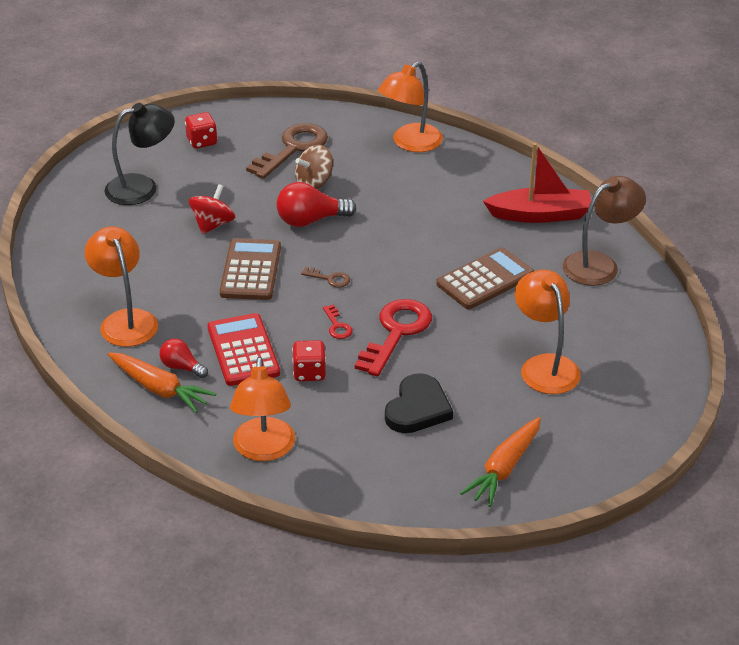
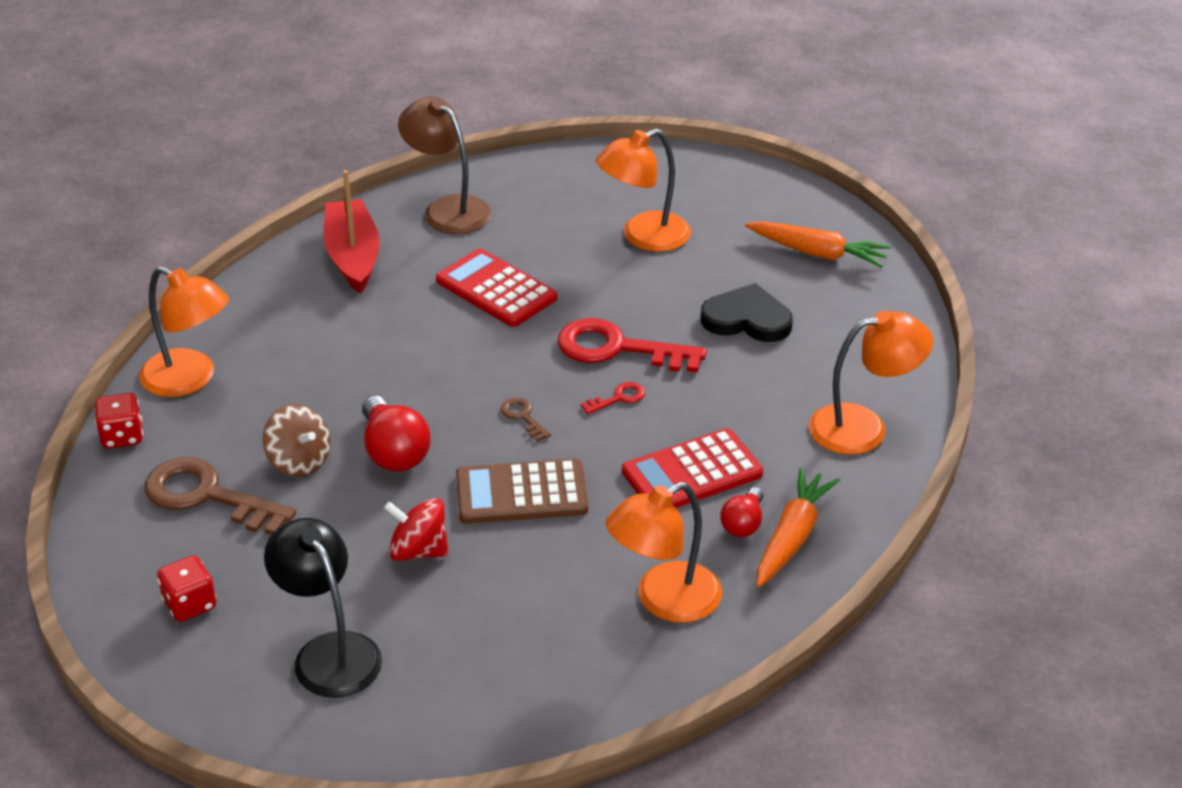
camera: 100 degrees left, 0 degrees up
red dice [292,340,326,381] -> red dice moved to [95,393,143,449]
brown key [301,267,350,287] -> brown key turned 45 degrees counterclockwise [501,398,551,441]
brown calculator [437,247,534,309] -> red calculator [436,248,557,327]

